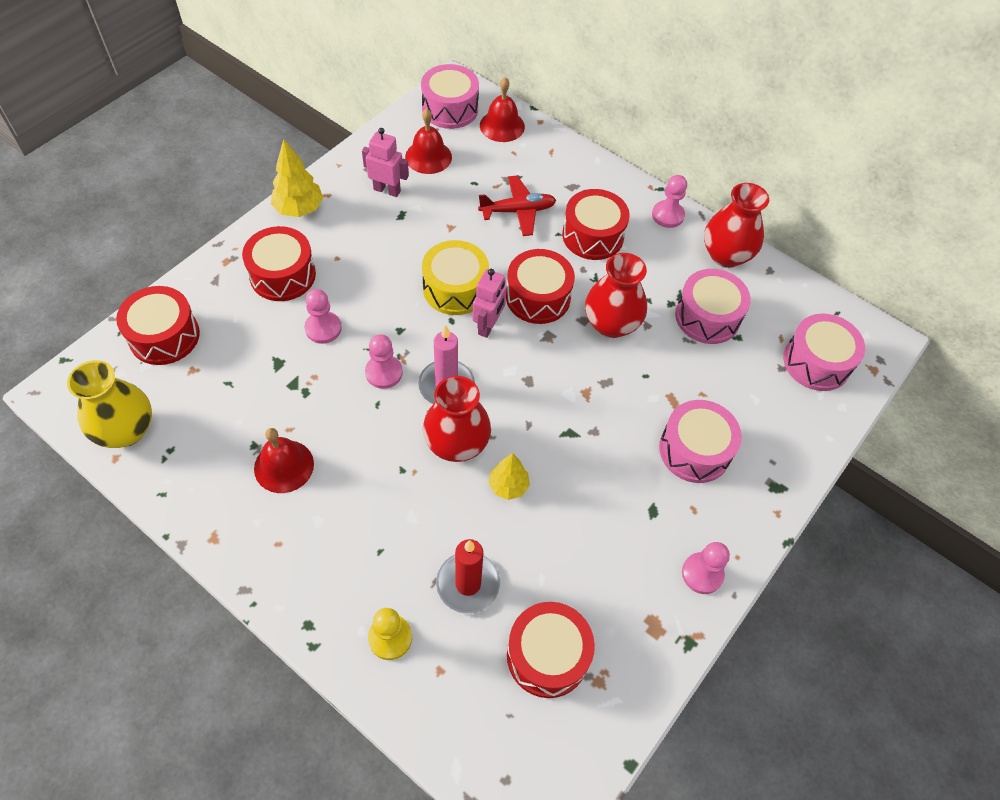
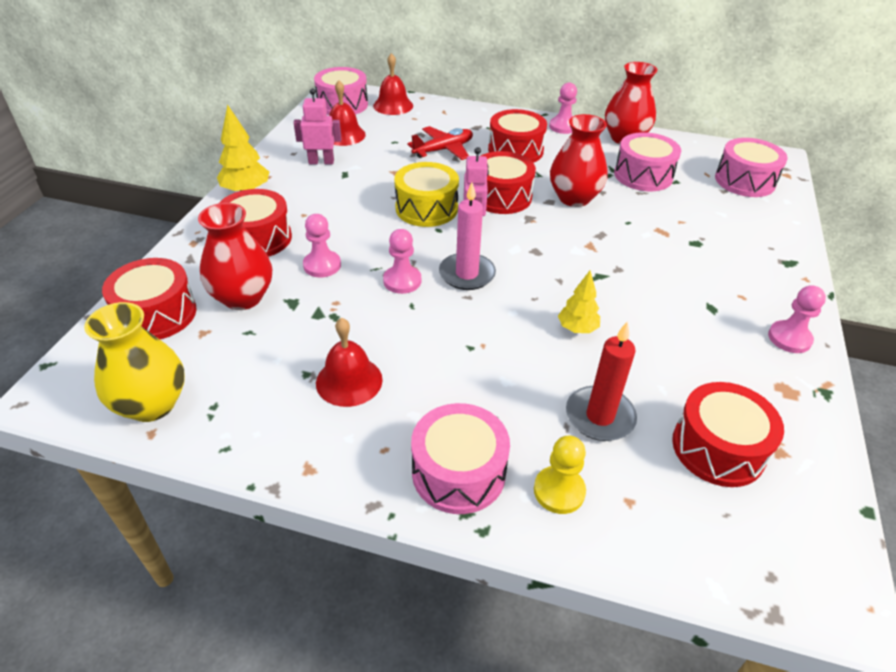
camera: 20 degrees left, 15 degrees down
red vase [423,376,491,462] -> red vase moved to [198,203,272,310]
pink drum [659,400,742,483] -> pink drum moved to [411,403,510,514]

